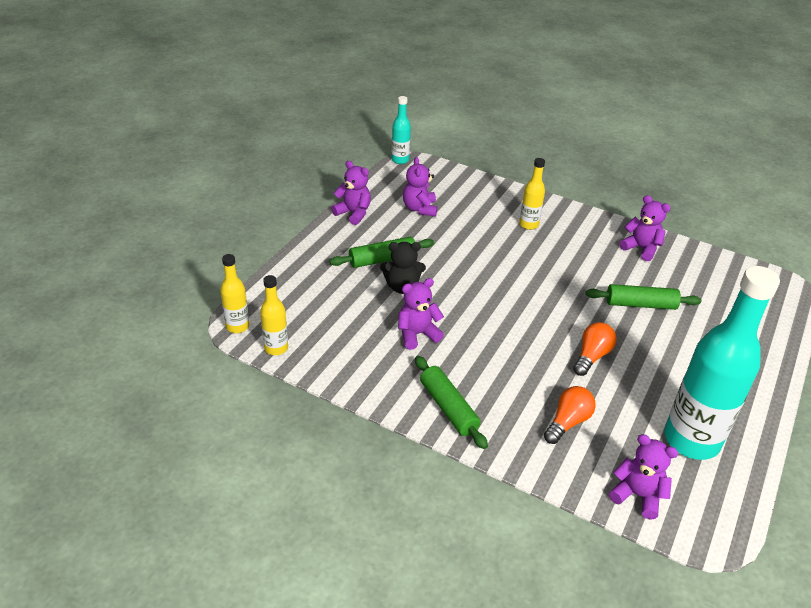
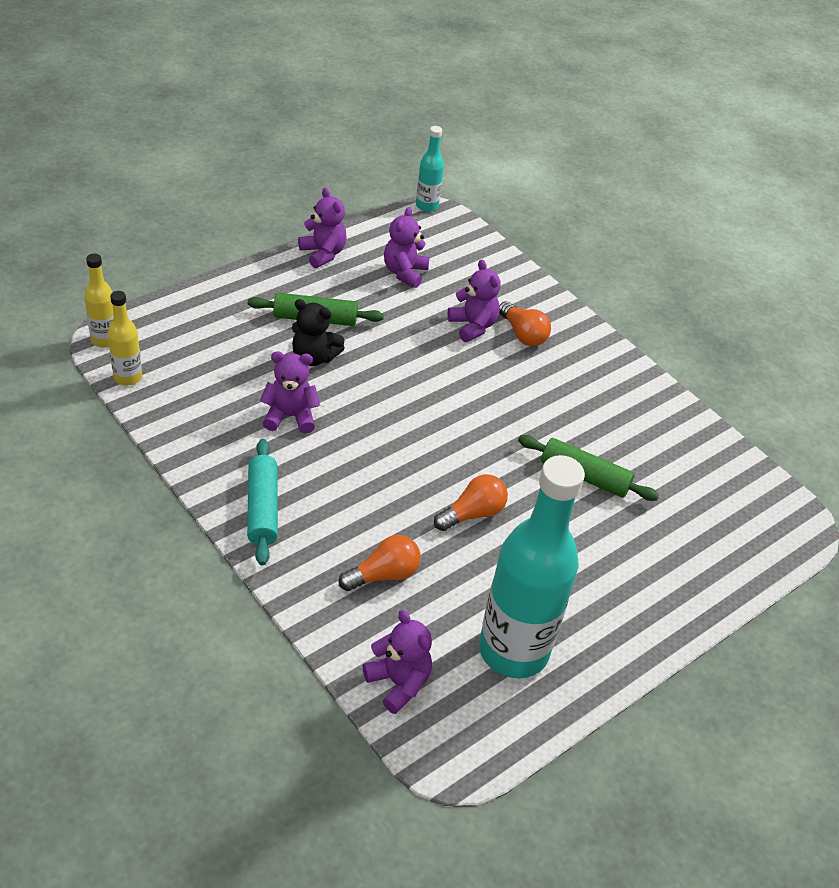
camera: 20 degrees right, 5 degrees up
green rolling pin [415,356,488,449] -> turquoise rolling pin [247,439,278,566]
yellow bottle [519,158,545,230] -> orange light bulb [499,301,551,346]
purple teddy bear [620,195,671,261] -> purple teddy bear moved to [448,260,501,342]

